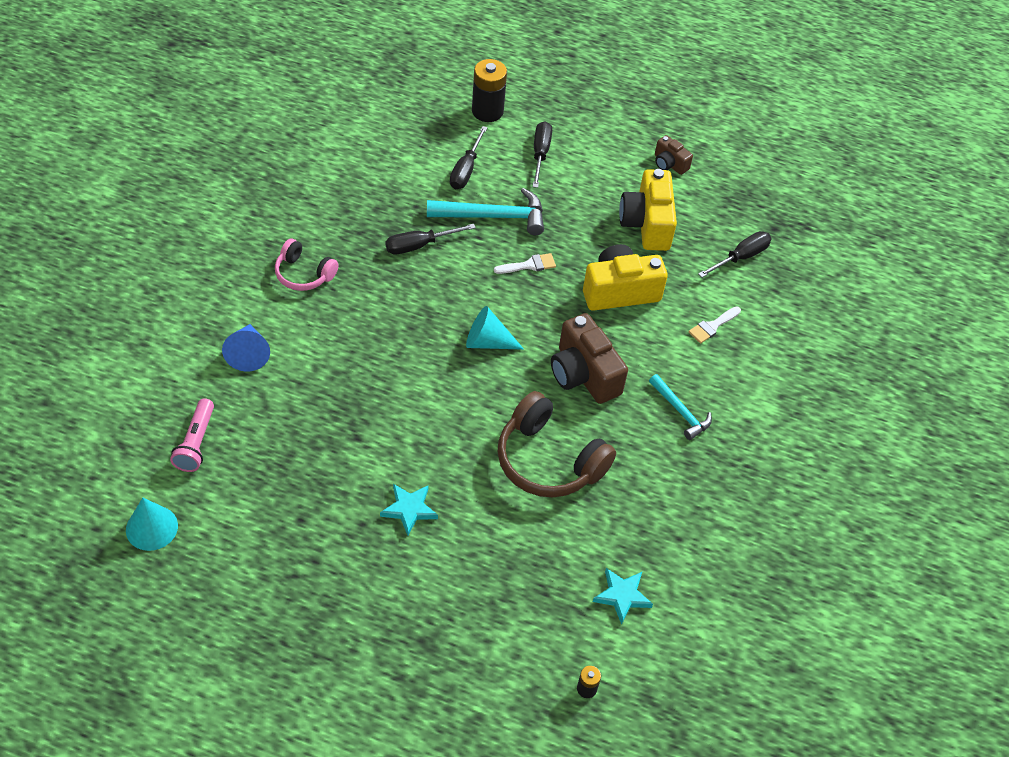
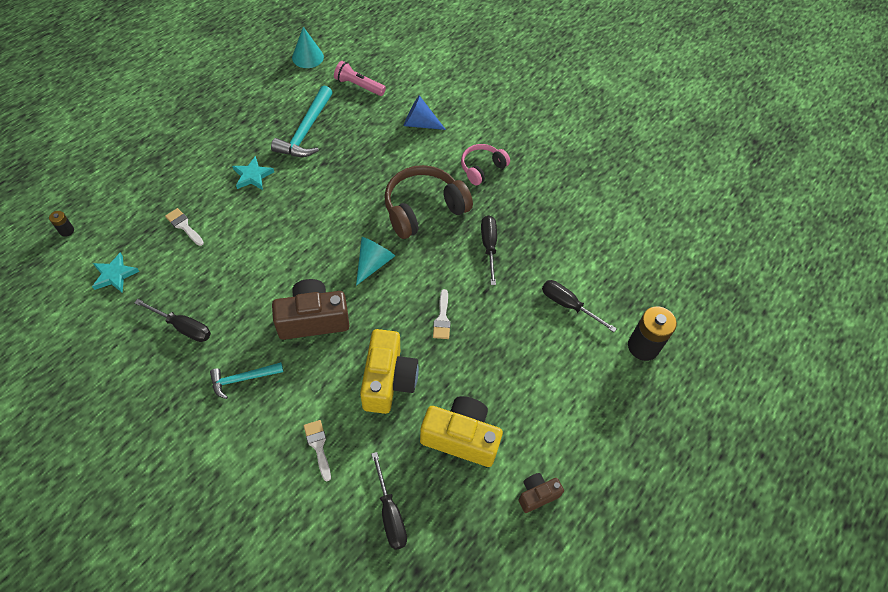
camera: 110 degrees right, 5 degrees up
turquoise hammer [427,188,544,235] -> turquoise hammer moved to [271,86,333,157]
brown headphones [498,391,616,497] -> brown headphones moved to [384,165,473,239]
black screwdriver [533,121,552,188] -> black screwdriver moved to [134,299,211,342]
none -> white brush [165,208,204,246]

